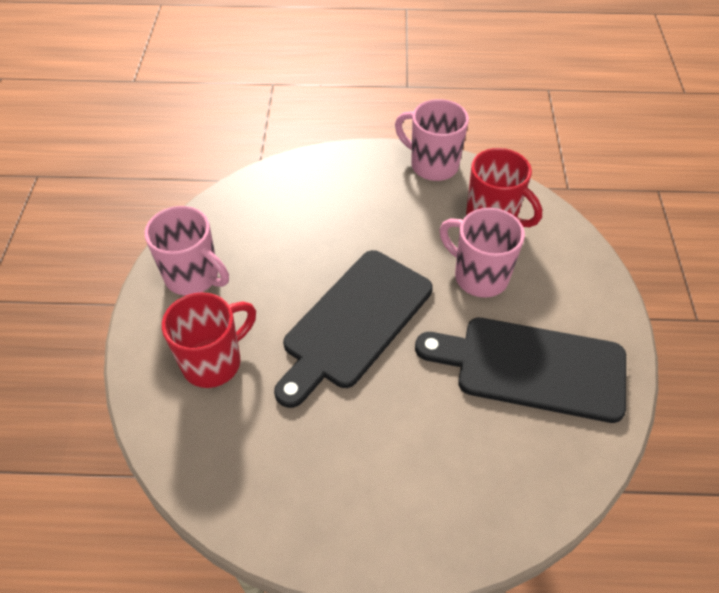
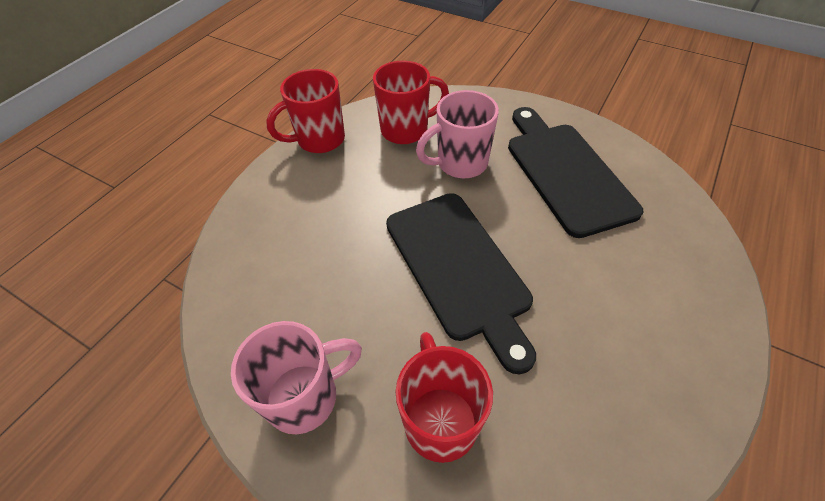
camera: 60 degrees left, 0 degrees up
pink mug [395,99,469,181] -> red mug [266,69,345,153]
black cutting board [415,318,626,423] -> black cutting board turned 120 degrees clockwise [508,107,643,238]

